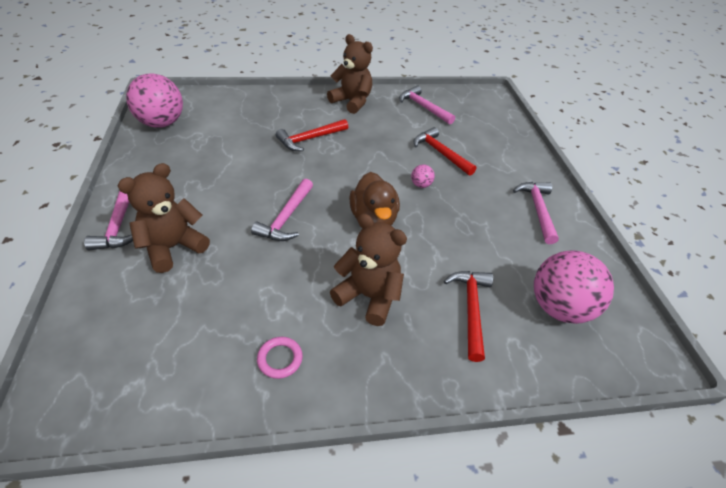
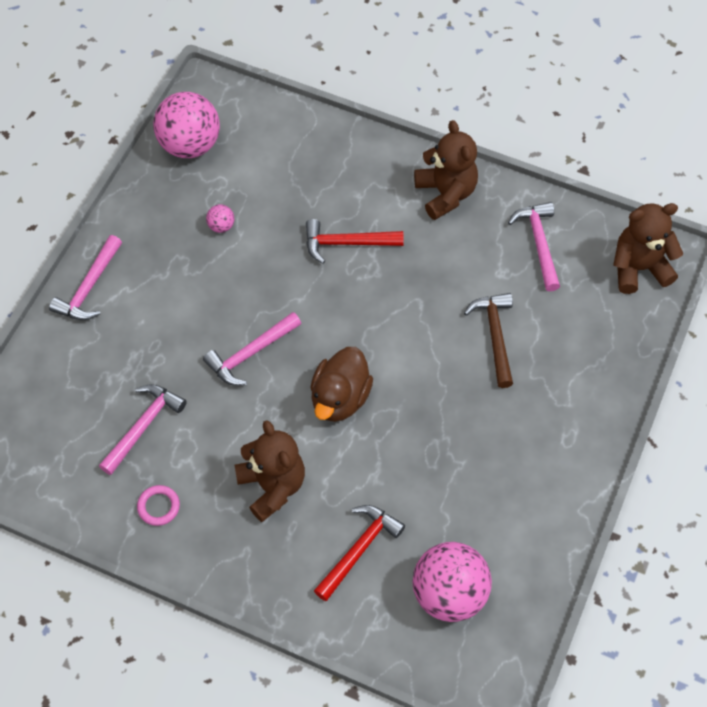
camera: 35 degrees right, 15 degrees up
brown teddy bear [118,163,210,273] -> brown teddy bear moved to [613,203,683,294]
pink ball [411,164,435,188] -> pink ball moved to [206,204,235,233]
red hammer [414,127,477,176] -> brown hammer [464,293,513,388]
pink hammer [513,182,559,244] -> pink hammer moved to [99,384,187,475]

